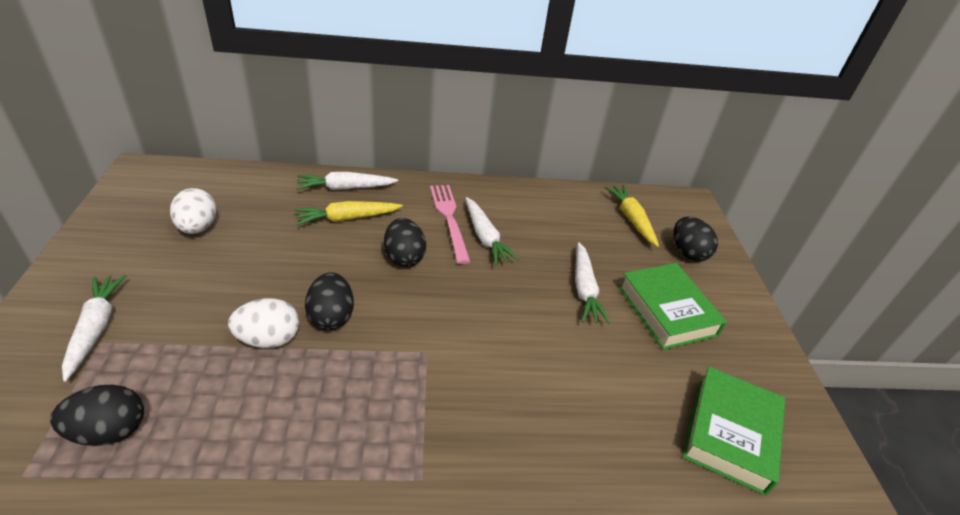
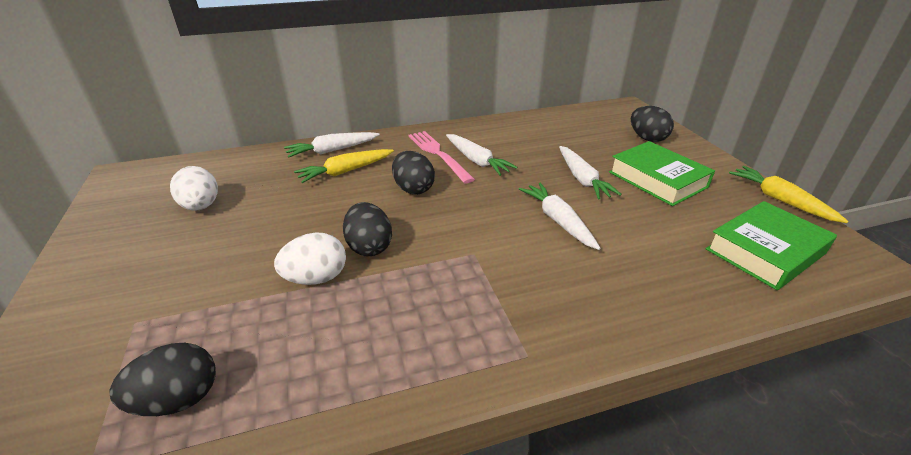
camera: 10 degrees left, 5 degrees down
white carrot [62,275,126,382] -> white carrot moved to [519,182,601,250]
yellow carrot [604,185,659,247] -> yellow carrot moved to [729,166,849,223]
green book [682,366,785,495] -> green book turned 45 degrees clockwise [706,201,837,290]

